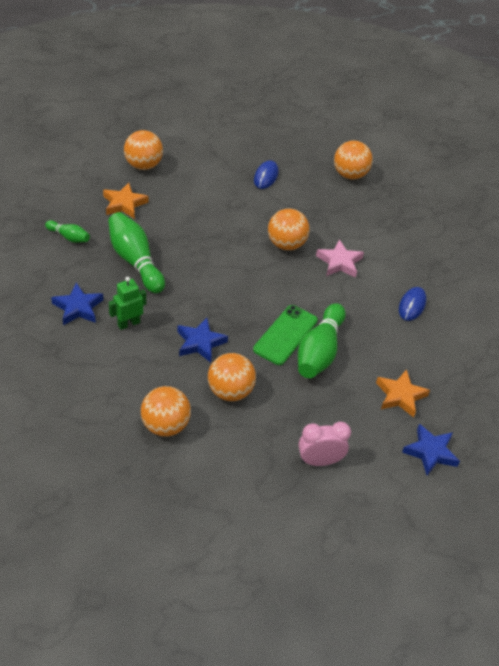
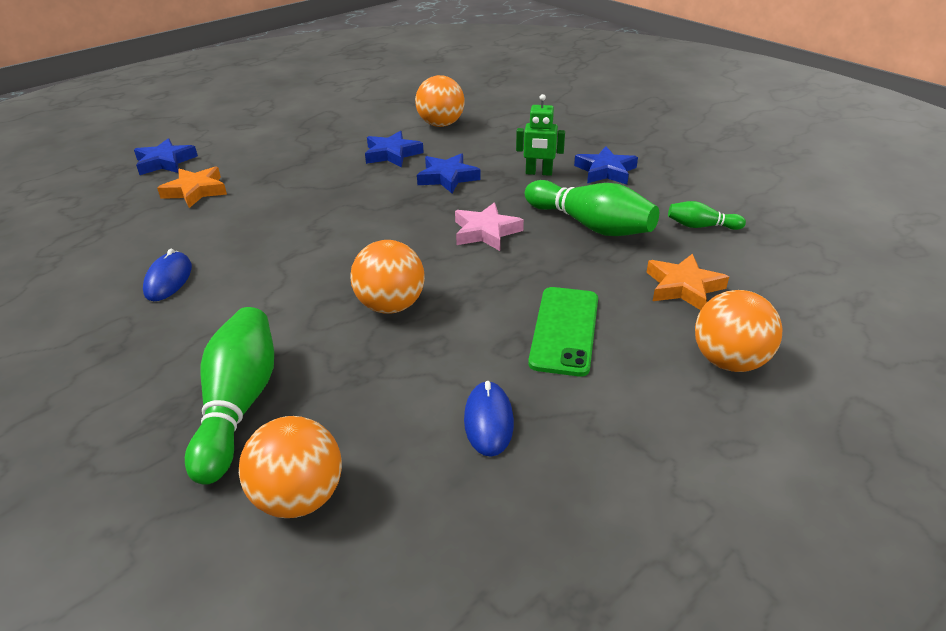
camera: 165 degrees right, 10 degrees down
green robot [109,277,146,330] -> green robot turned 60 degrees clockwise [516,94,565,176]
orange ball [208,353,256,401] -> blue star [365,131,424,167]
green phone [253,305,318,365] -> green phone moved to [528,287,598,377]
green bowling pin [298,303,346,378] -> green bowling pin moved to [185,307,274,485]
pink clock [299,422,351,466] -> none
pink star [316,239,364,278] -> pink star moved to [455,202,524,251]

